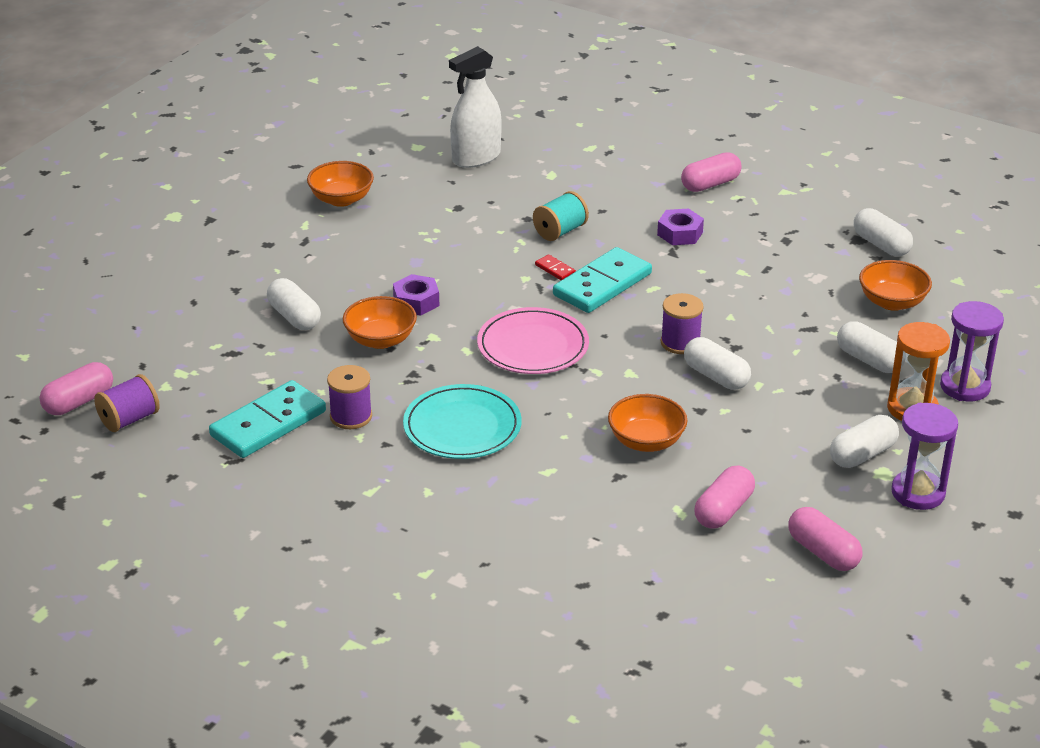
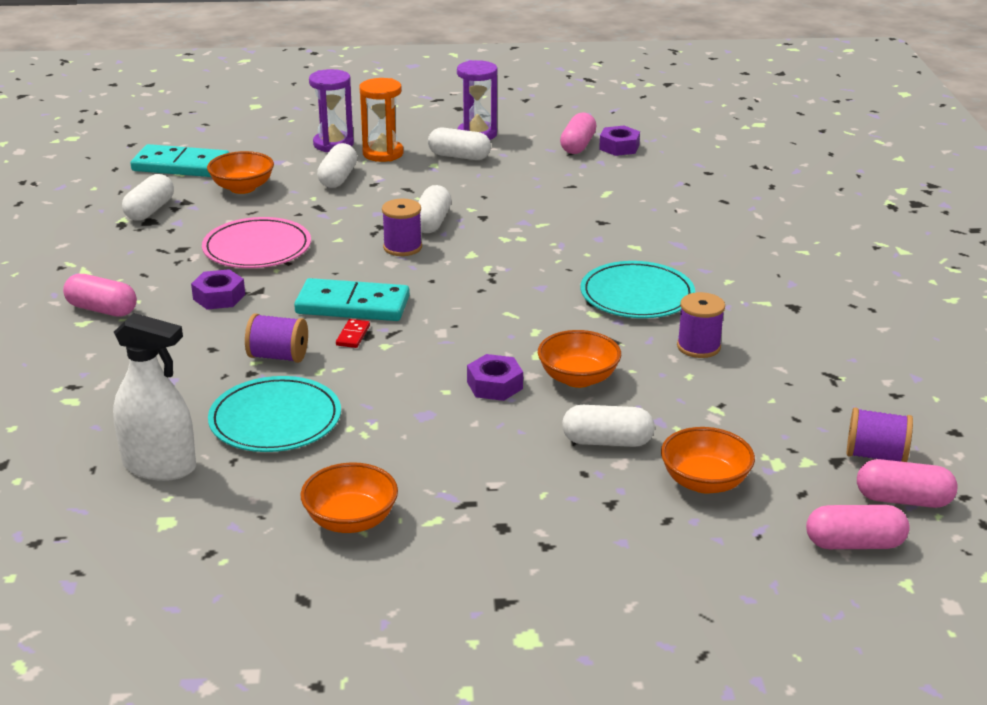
camera: 125 degrees left, 5 degrees down
turquoise domino [209,380,326,458] -> turquoise domino moved to [131,144,229,177]
white capsule [267,278,321,330] -> white capsule turned 75 degrees clockwise [562,405,655,447]
pink plate [477,307,589,374] -> pink plate moved to [202,217,311,268]
turquoise spool [533,191,589,241] -> purple spool [245,314,308,363]
orange bowl [608,394,688,452] -> orange bowl moved to [661,427,755,494]
pink capsule [694,466,755,529] -> pink capsule moved to [806,505,910,549]
none -> turquoise plate [208,376,341,452]
none -> purple nut [599,126,640,156]

